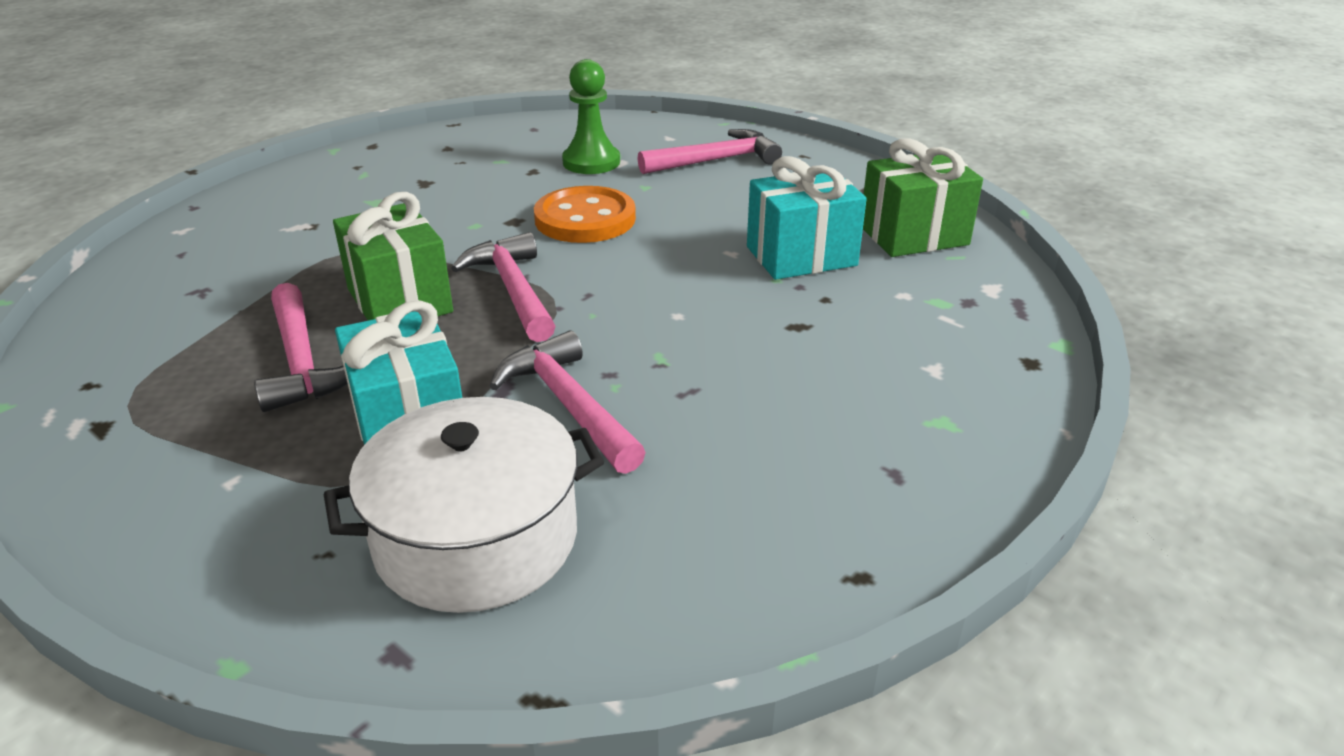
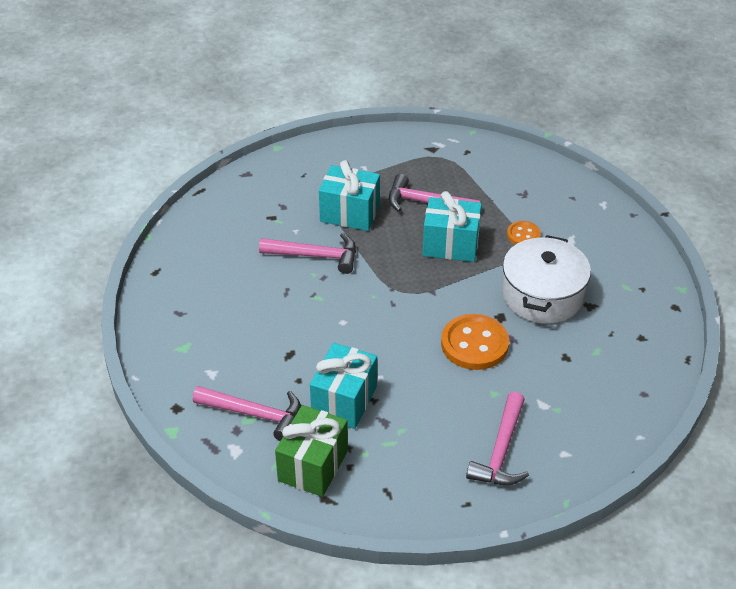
camera: 130 degrees right, 10 degrees up
white pot [324,397,604,613] -> white pot moved to [502,235,591,324]
green gift [333,192,453,321] -> turquoise gift [423,191,482,262]
pink hammer [451,232,555,342] -> pink hammer moved to [193,386,301,441]
green pawn [562,59,620,174] -> none
none -> orange button [507,221,541,245]

